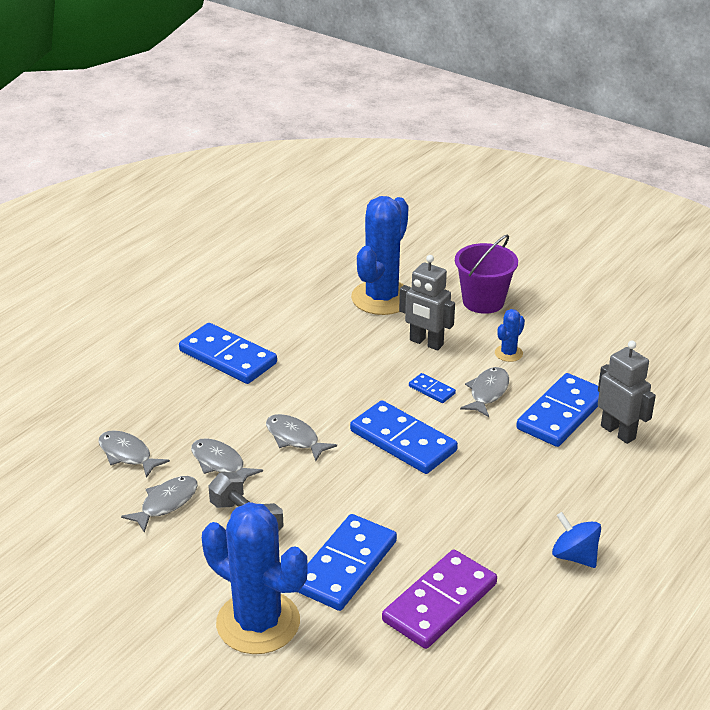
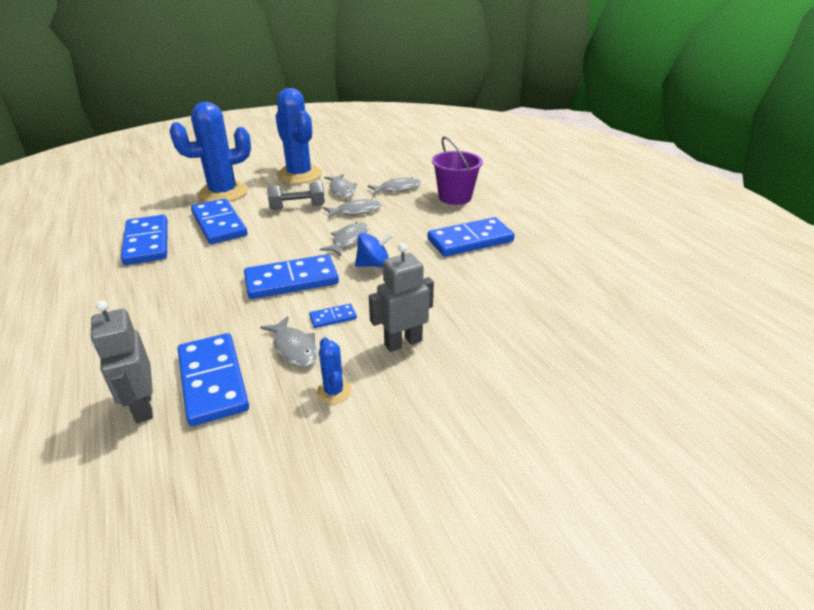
camera: 120 degrees right, 0 degrees up
grey fish [266,414,337,461] -> grey fish turned 45 degrees counterclockwise [320,222,368,256]
blue cactus [351,196,409,315] -> blue cactus moved to [275,88,322,184]
purple domino [382,550,497,649] -> blue domino [121,215,168,265]
purple bucket [455,235,518,314] -> purple bucket moved to [432,136,483,205]
blue spinning top [552,512,601,568] -> blue spinning top moved to [355,233,393,267]
grey robot [598,341,656,444] -> grey robot turned 75 degrees clockwise [91,300,153,423]

